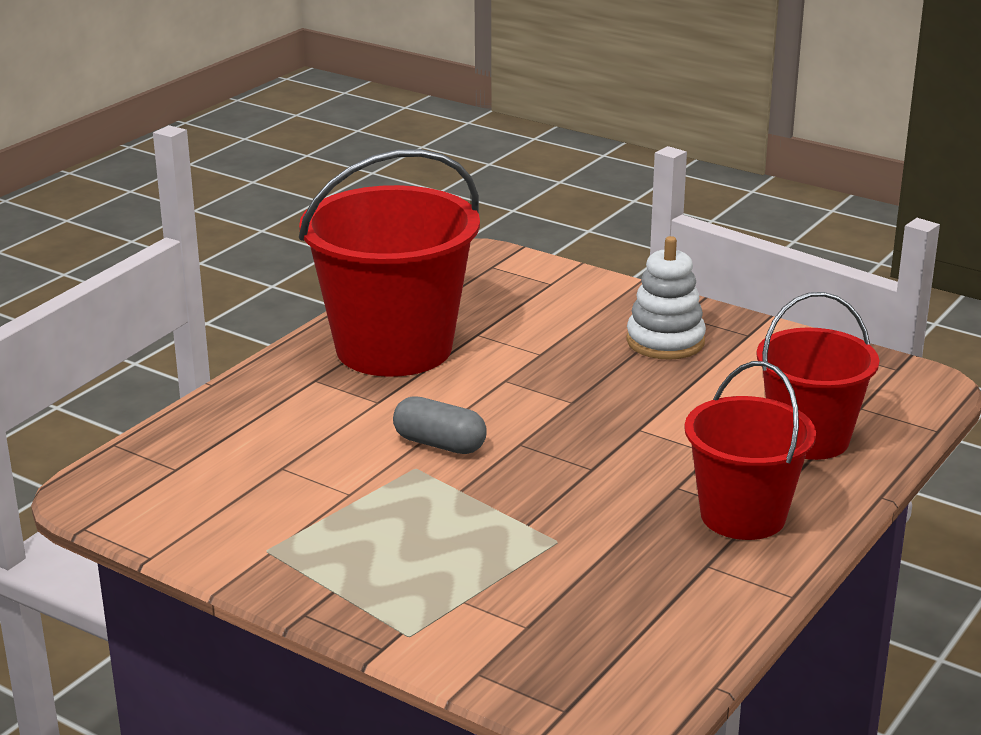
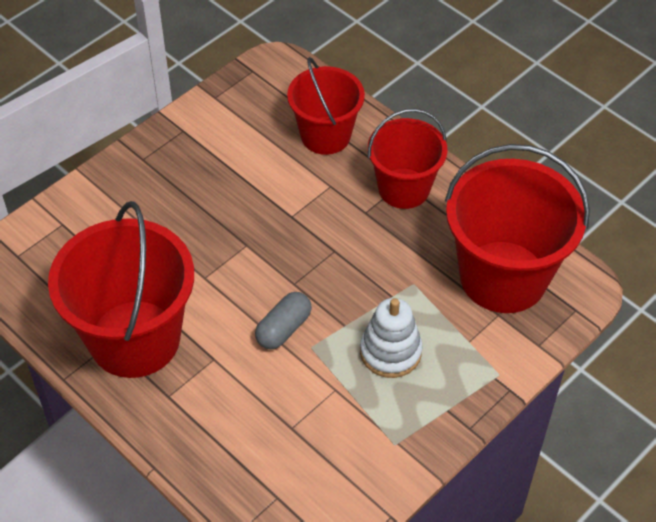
camera: 80 degrees left, 25 degrees up
white stacking toy [626,236,706,360] -> white stacking toy moved to [360,298,423,378]
none -> red bucket [445,144,590,313]

